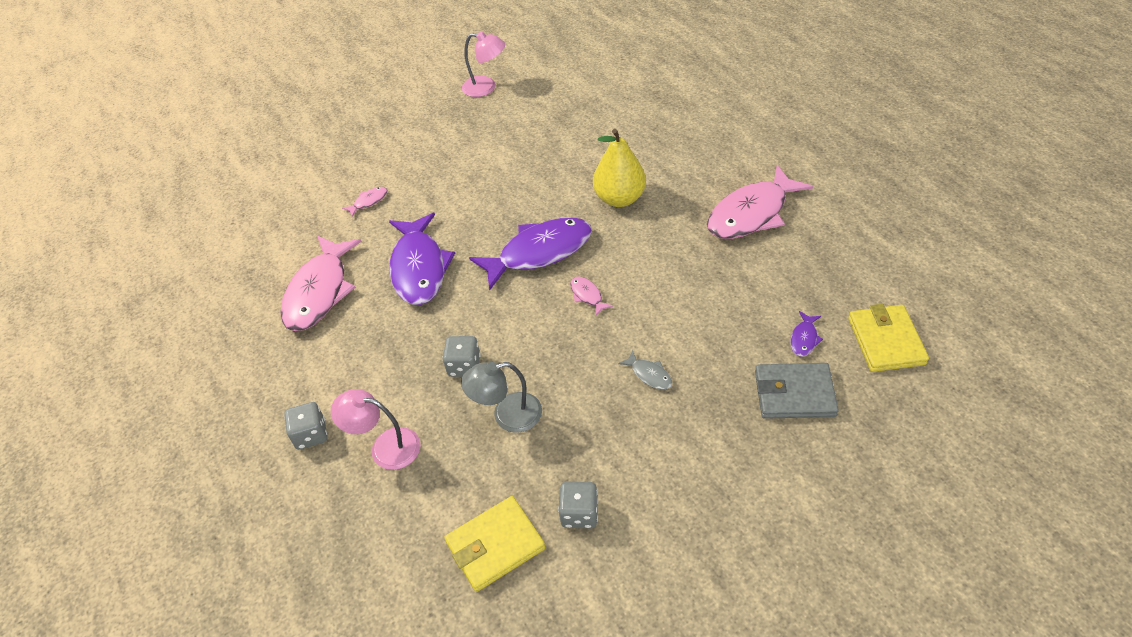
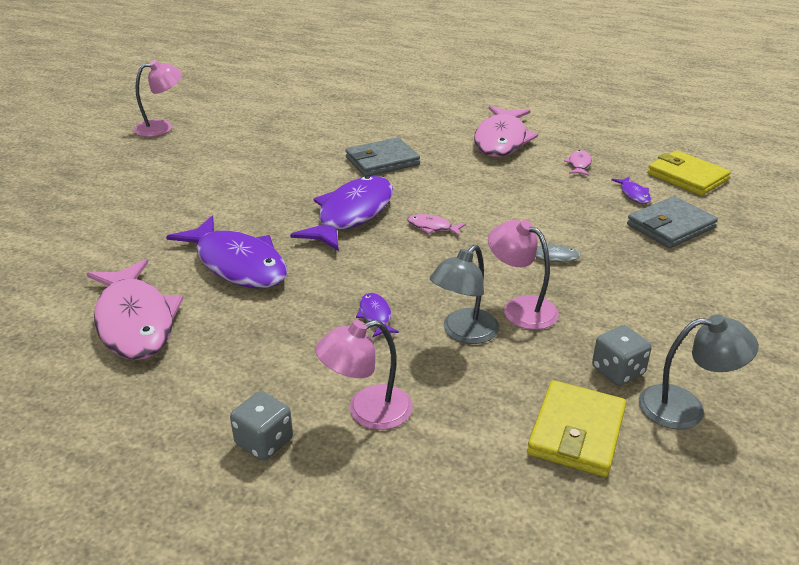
camera: 40 degrees left, 15 degrees down
pink fish [342,187,387,217] -> pink fish moved to [564,150,592,176]
grey dice [442,336,481,377] -> purple fish [356,293,399,337]
yellow pear [593,129,646,207] -> grey wallet [346,137,420,176]
none -> pink lamp [488,220,559,330]
none -> grey lamp [639,314,759,429]

